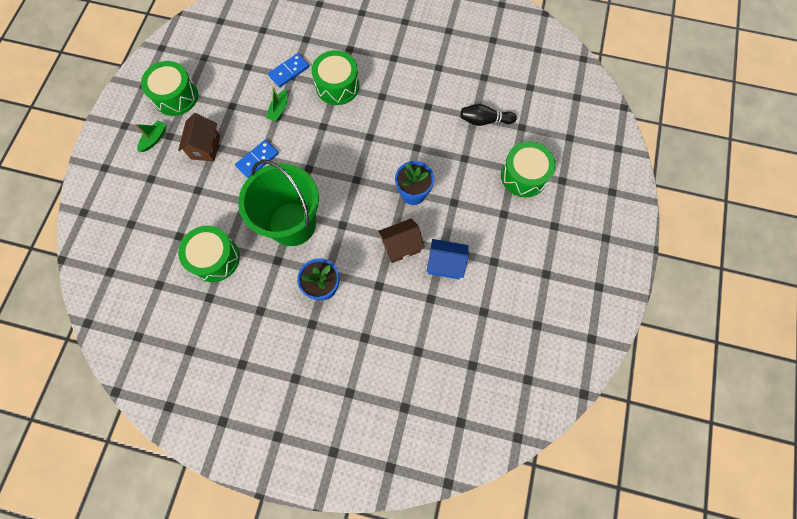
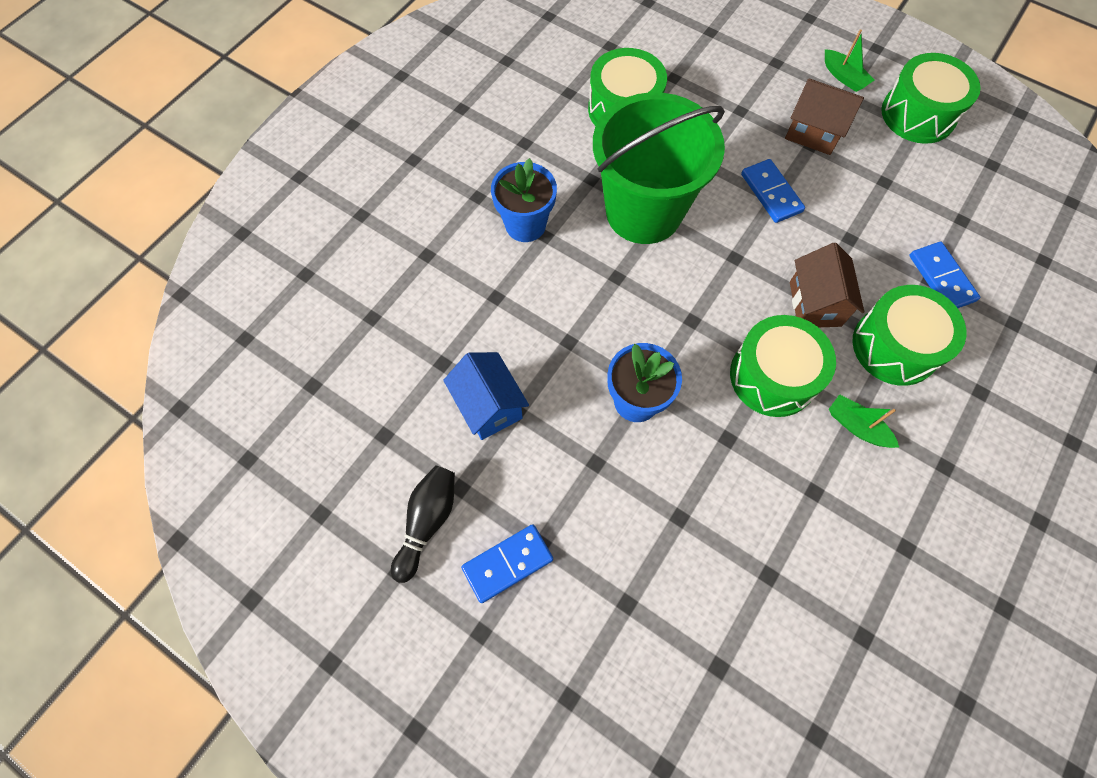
camera: 110 degrees right, 5 degrees down
green boat [266,87,288,122] -> green boat moved to [829,394,899,448]
brown house [378,218,425,263] -> brown house moved to [790,243,864,327]
blue house [427,239,469,279] -> blue house turned 60 degrees counterclockwise [443,352,529,440]
black bowling pin [461,104,517,126] -> black bowling pin moved to [391,465,455,583]
green drum [501,141,556,197] -> green drum moved to [730,315,836,417]
none -> blue domino [461,524,553,603]

